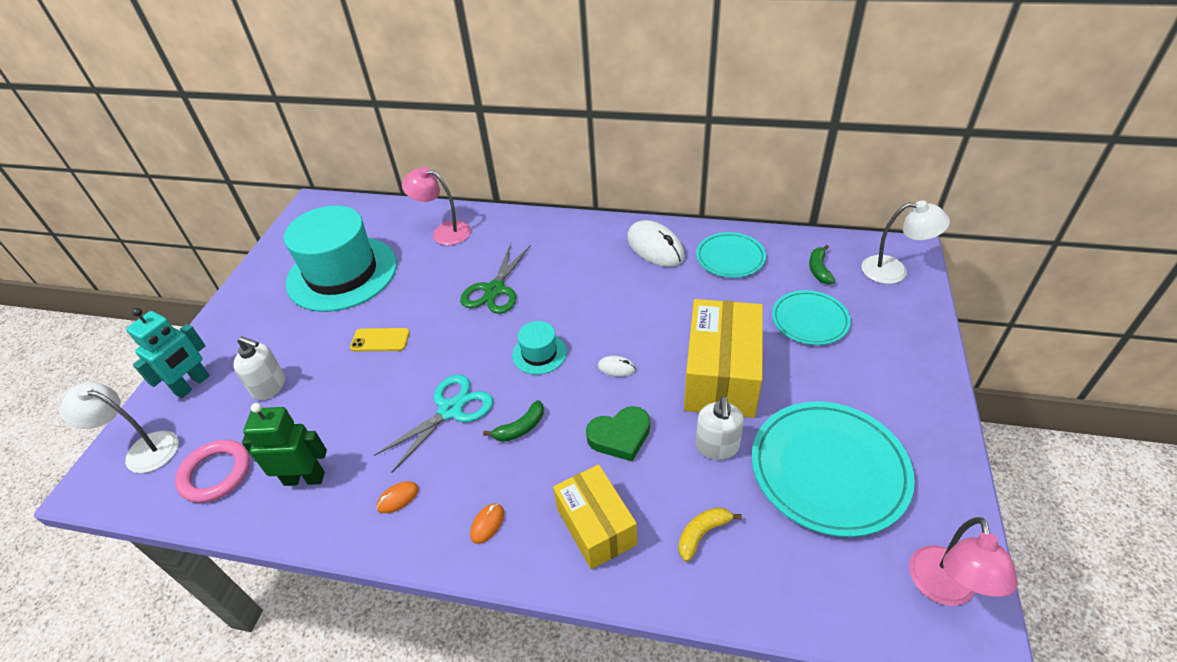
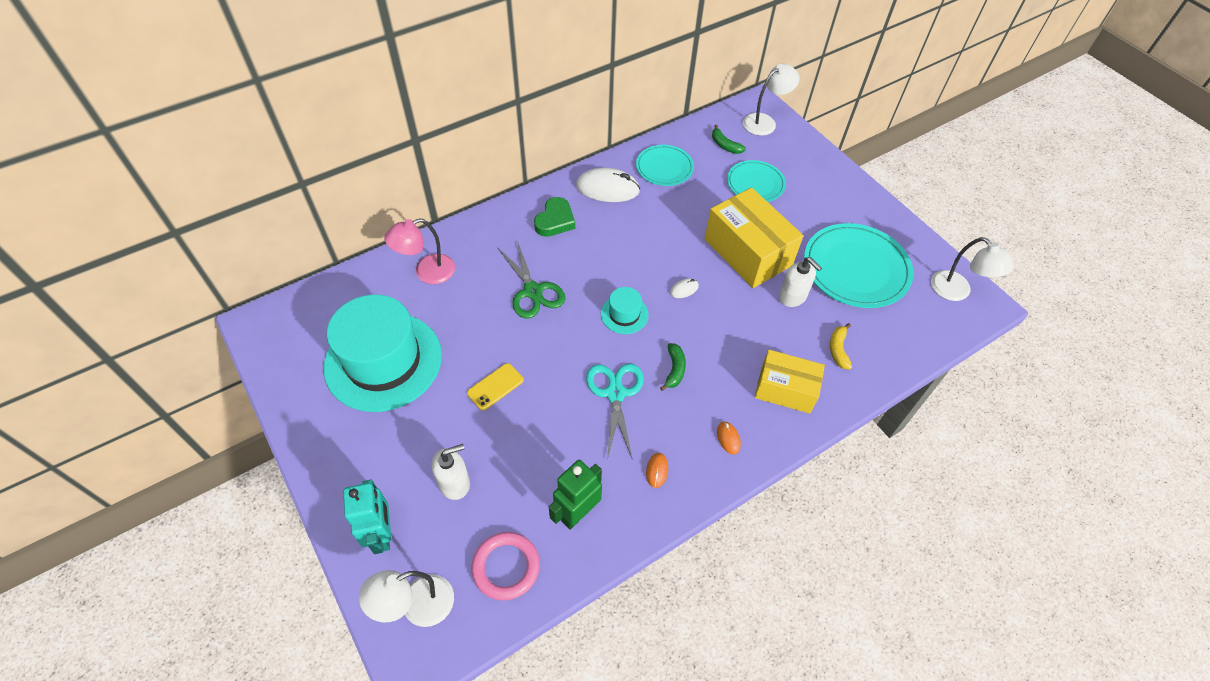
camera: 50 degrees left, 10 degrees up
green heart [586,406,650,461] -> green heart moved to [534,197,575,237]
pink lamp [909,517,1018,606] -> white lamp [931,237,1014,301]

